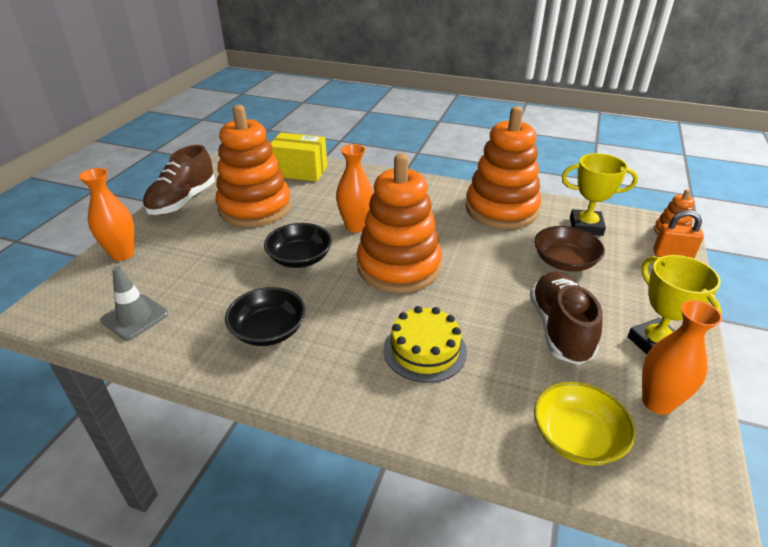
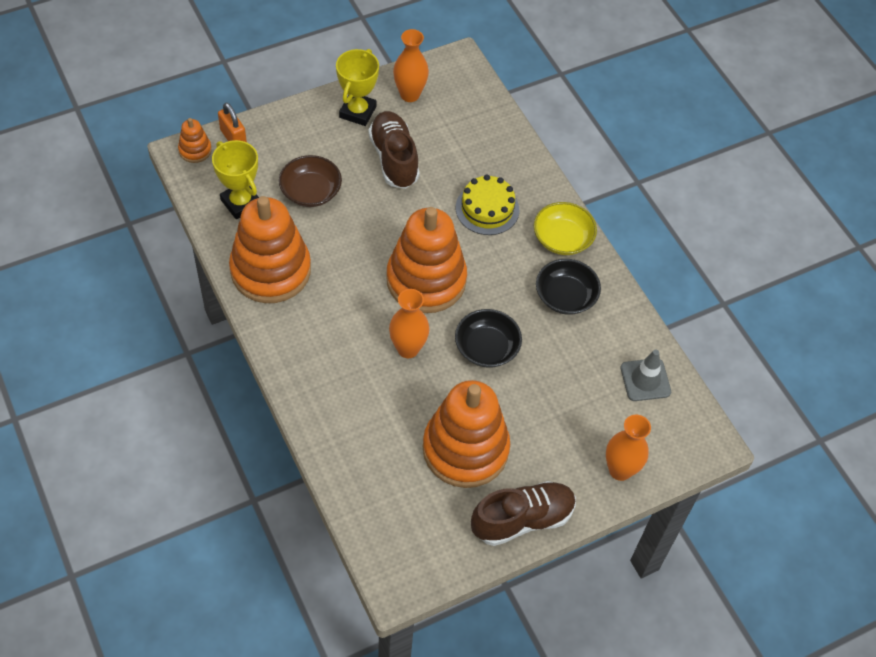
camera: 140 degrees left, 20 degrees up
yellow box [271,133,327,182] -> none
brown shoe [530,271,602,365] -> brown shoe turned 120 degrees clockwise [368,111,420,189]
yellow bowl [534,382,636,465] -> yellow bowl moved to [534,202,597,255]

